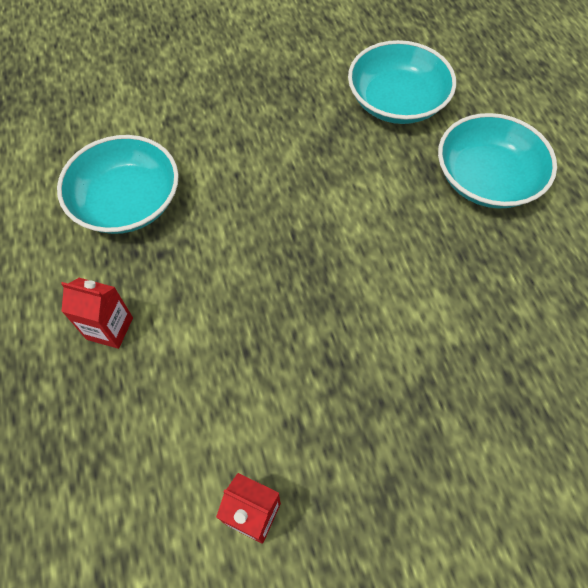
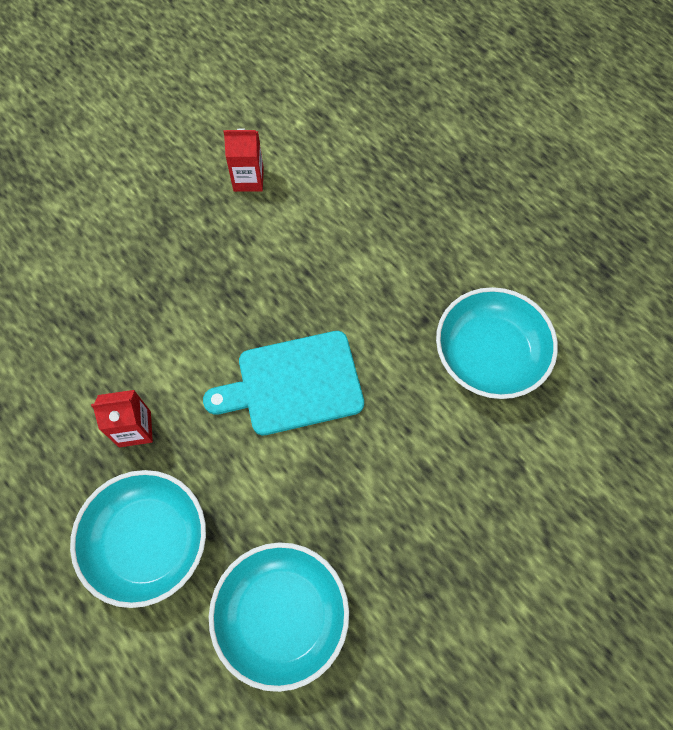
camera: 155 degrees right, 5 degrees up
red carton [61,278,133,349] -> red carton moved to [91,390,153,447]
none -> turquoise cutting board [203,331,364,435]

